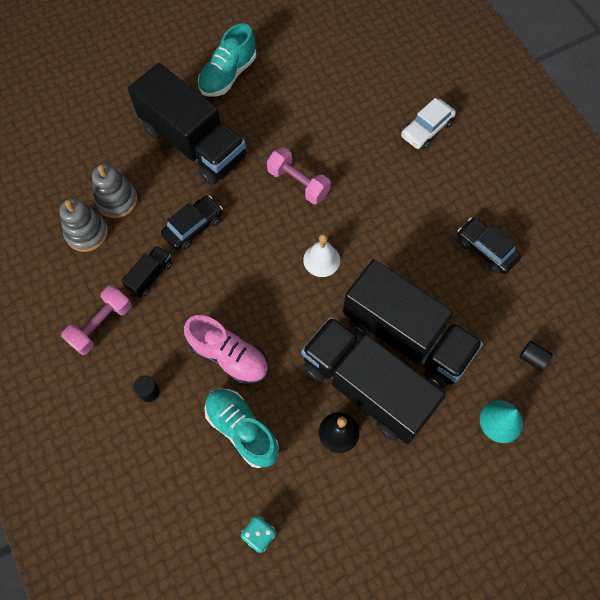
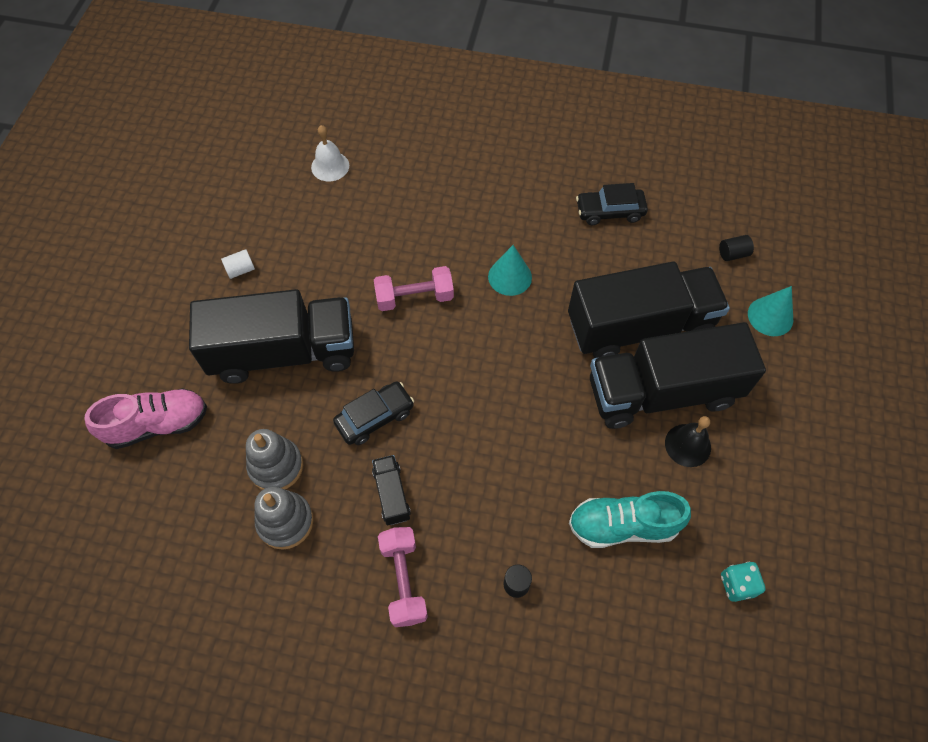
camera: 50 degrees left, 5 degrees down
black car [161,196,223,250] -> black car turned 60 degrees clockwise [333,381,414,445]
pink shoe [184,315,268,385] -> pink shoe moved to [84,388,207,449]
turquoise shoe [198,23,256,97] -> white cylinder [221,249,255,279]
white bell [303,234,340,277] -> white bell moved to [311,125,349,181]
white car [401,98,456,149] -> none
none -> turquoise cone [488,245,532,296]

